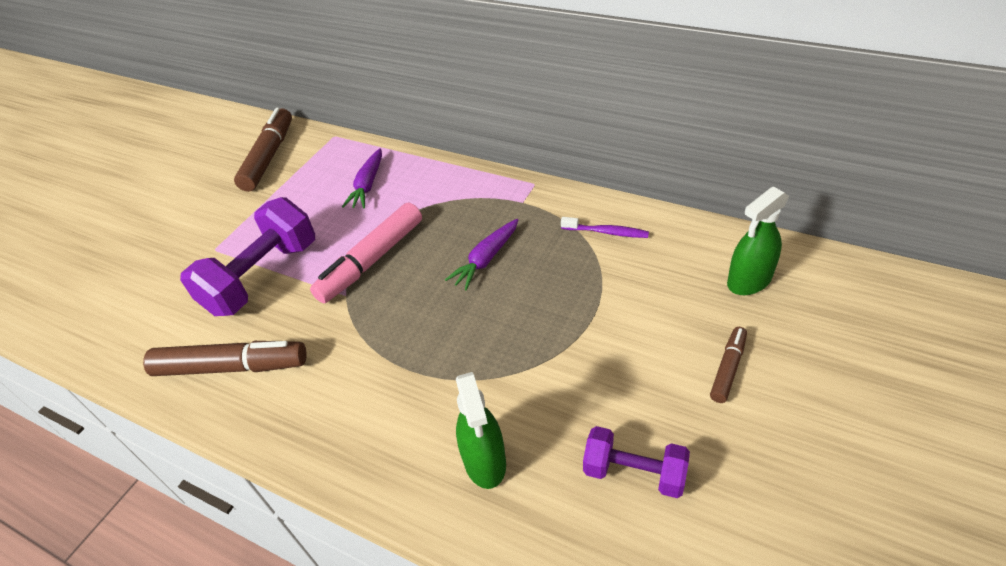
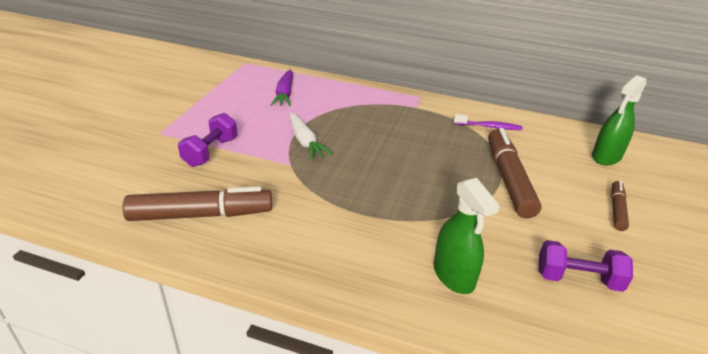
camera: 15 degrees left, 10 degrees down
purple dumbbell [180,197,315,316] -> purple dumbbell [178,113,238,167], size x0.58
brown marker [234,108,292,192] -> brown marker moved to [488,128,542,219]
pink marker [310,202,422,303] -> white carrot [289,112,332,160]
purple carrot [445,219,519,290] -> none

